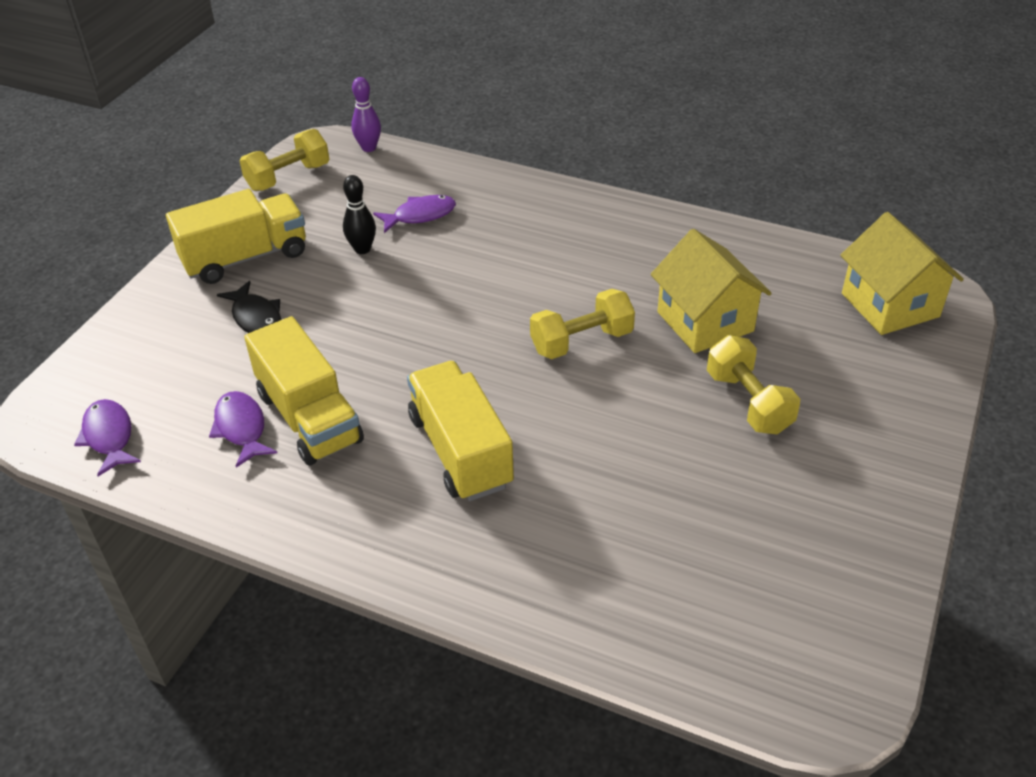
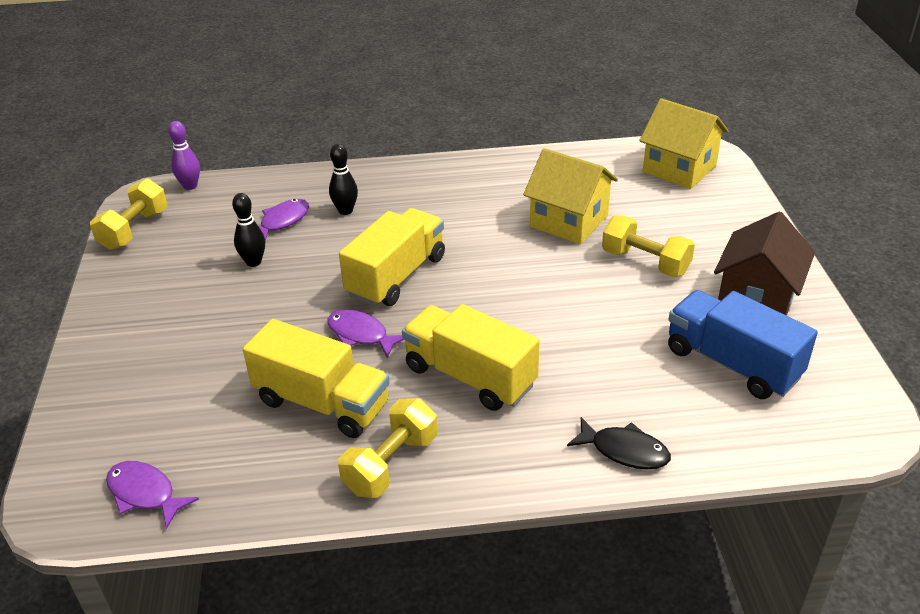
camera: 30 degrees left, 5 degrees down
yellow truck [166,189,306,284] -> yellow truck moved to [339,208,445,307]
purple fish [209,391,277,468] -> purple fish moved to [327,309,403,358]
black fish [217,281,281,333] -> black fish moved to [567,417,671,470]
yellow dumbbell [530,289,635,359] -> yellow dumbbell moved to [338,398,437,498]
none -> black bowling pin [329,144,358,215]
none -> blue truck [668,290,818,399]
none -> brown house [714,212,815,316]

